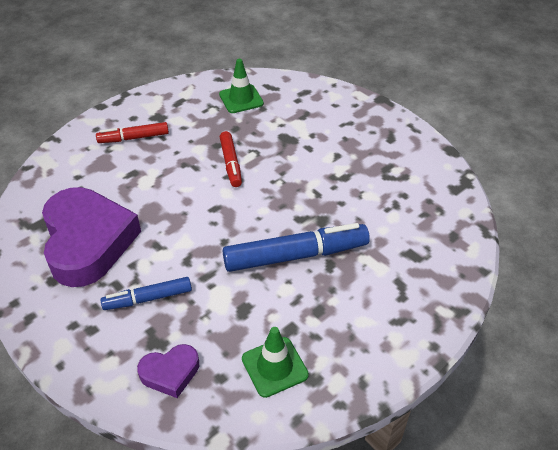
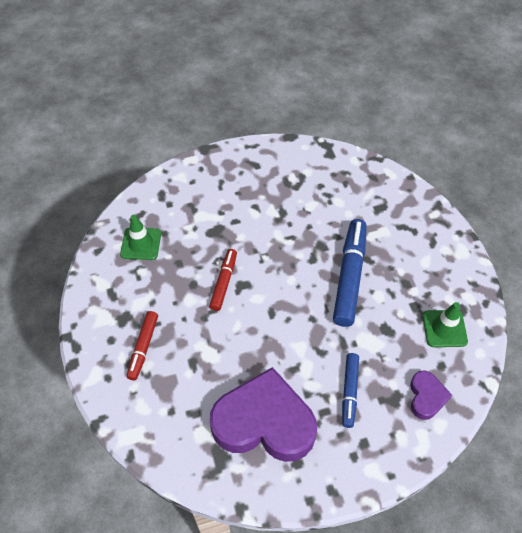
camera: 65 degrees left, 10 degrees up
red marker [220,131,242,187] -> red marker turned 90 degrees counterclockwise [209,249,237,311]

